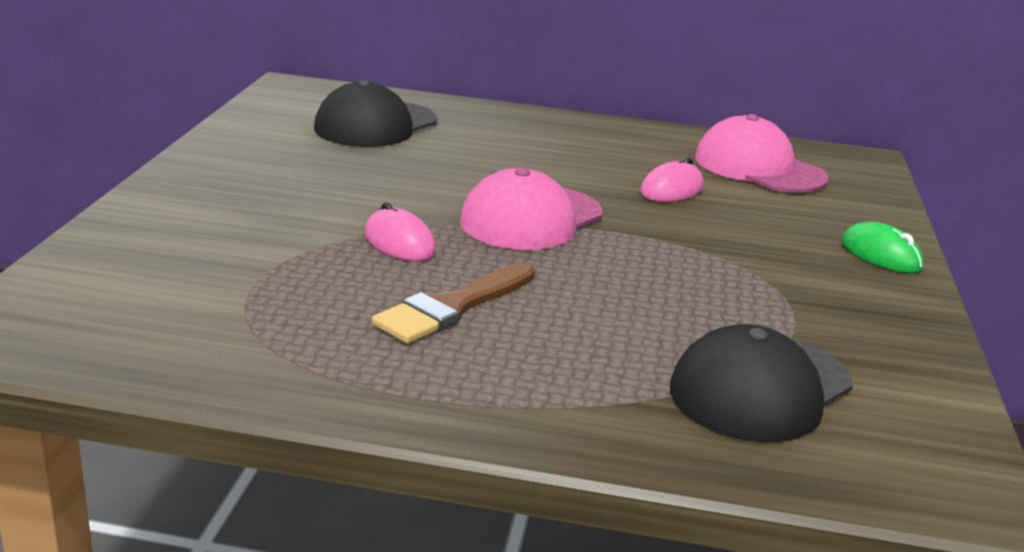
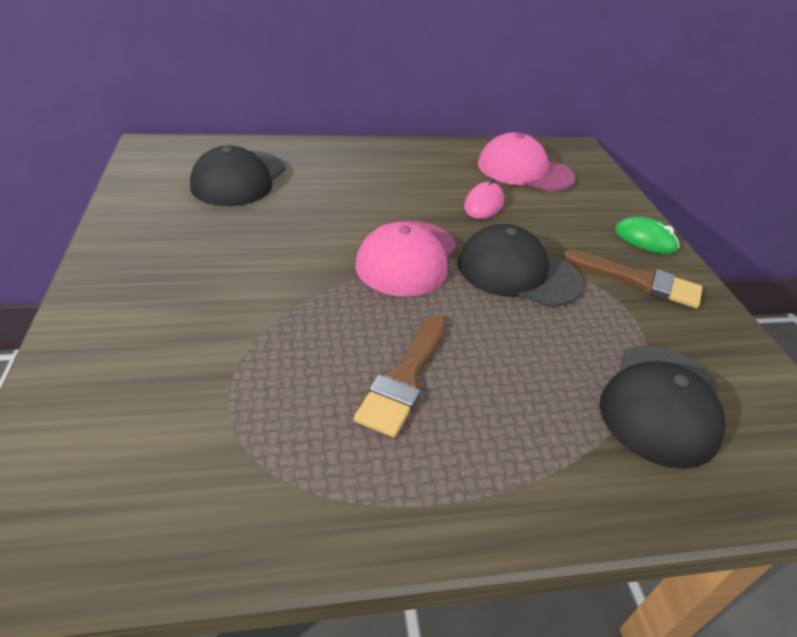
camera: 20 degrees left, 15 degrees up
pink mouse [365,202,436,261] -> none
none -> black cap [458,224,584,307]
none -> brown brush [563,249,703,308]

